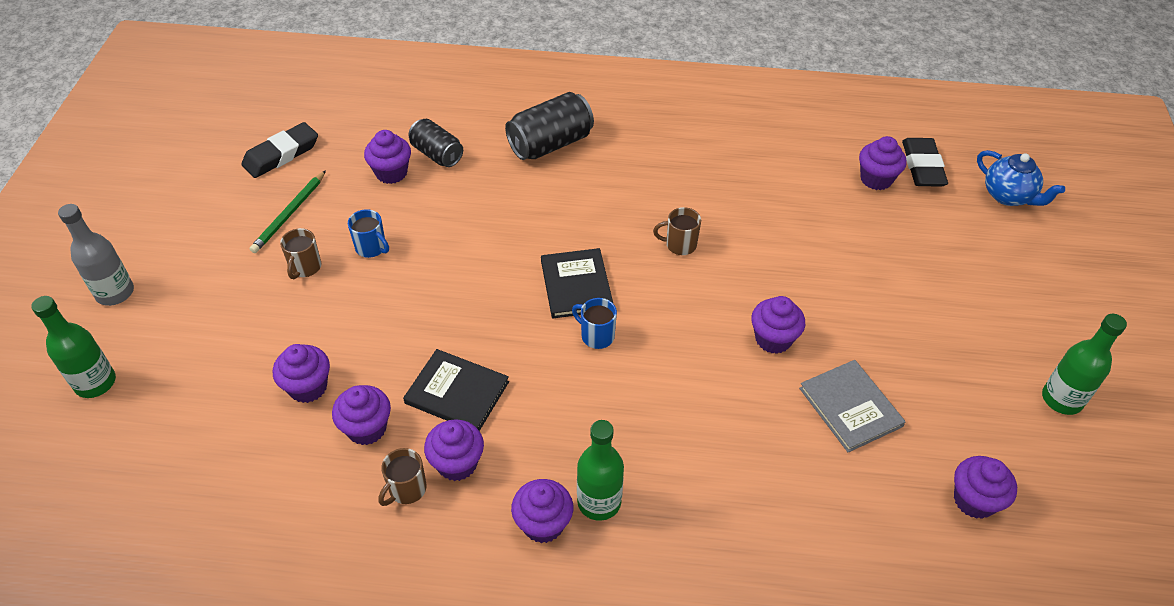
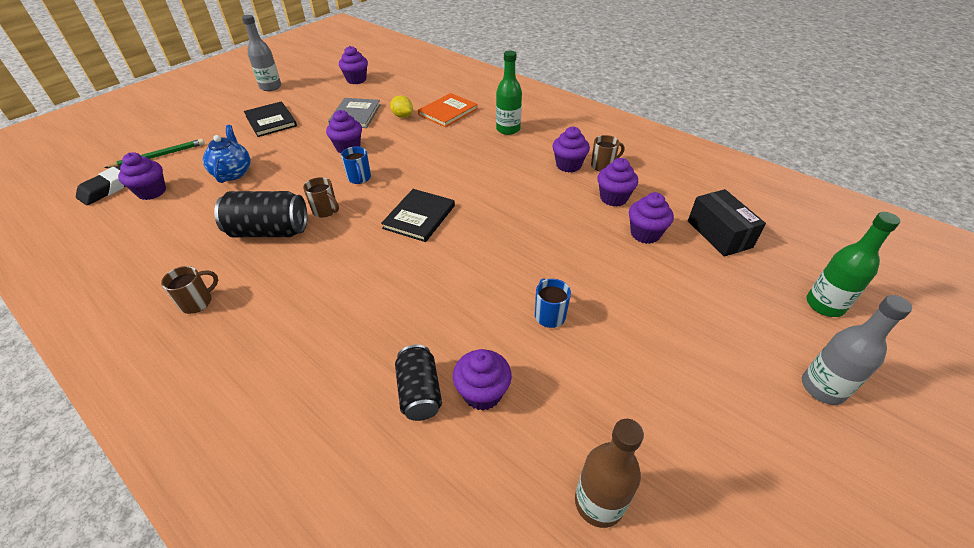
camera: 145 degrees left, 5 degrees down
black eraser [241,122,318,178] -> brown bottle [575,419,644,528]
green pencil [250,170,326,253] -> green pencil moved to [104,139,205,168]
brown mug [280,228,321,279] -> brown mug moved to [161,266,218,314]
black book [403,349,509,431] -> black book moved to [244,101,297,137]
black can [505,92,594,160] -> black can moved to [214,191,307,237]
purple cupcake [511,479,573,543] -> none
blue mug [572,298,617,349] -> blue mug moved to [341,146,371,184]
blue teapot [977,150,1065,206] -> blue teapot moved to [203,125,251,183]
green bottle [1042,314,1127,415] -> grey bottle [242,15,281,91]
none -> yellow lemon [390,95,413,118]
none -> orange book [418,93,478,127]
none -> black box [688,189,766,257]

